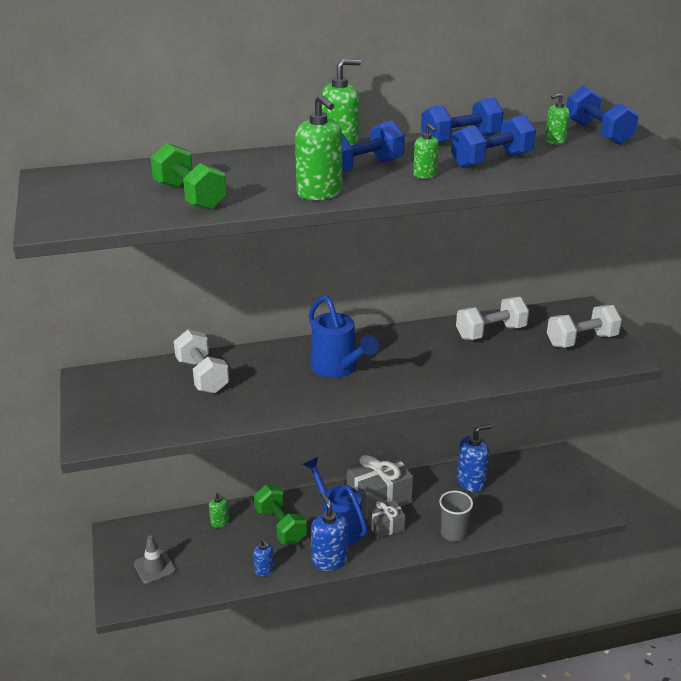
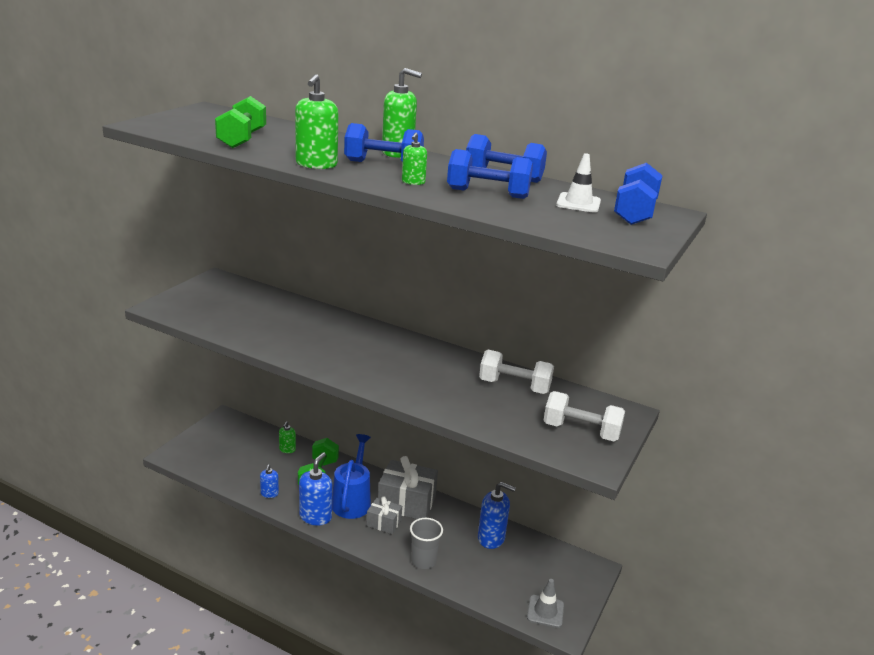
camera: 40 degrees right, 5 degrees down
grey traffic cone [134,535,176,584] -> grey traffic cone moved to [527,579,564,628]
white dumbbell [174,329,229,393] -> none
blue watering can [309,295,379,378] -> none
green soap dispenser [545,93,570,145] -> white traffic cone [556,153,601,213]

